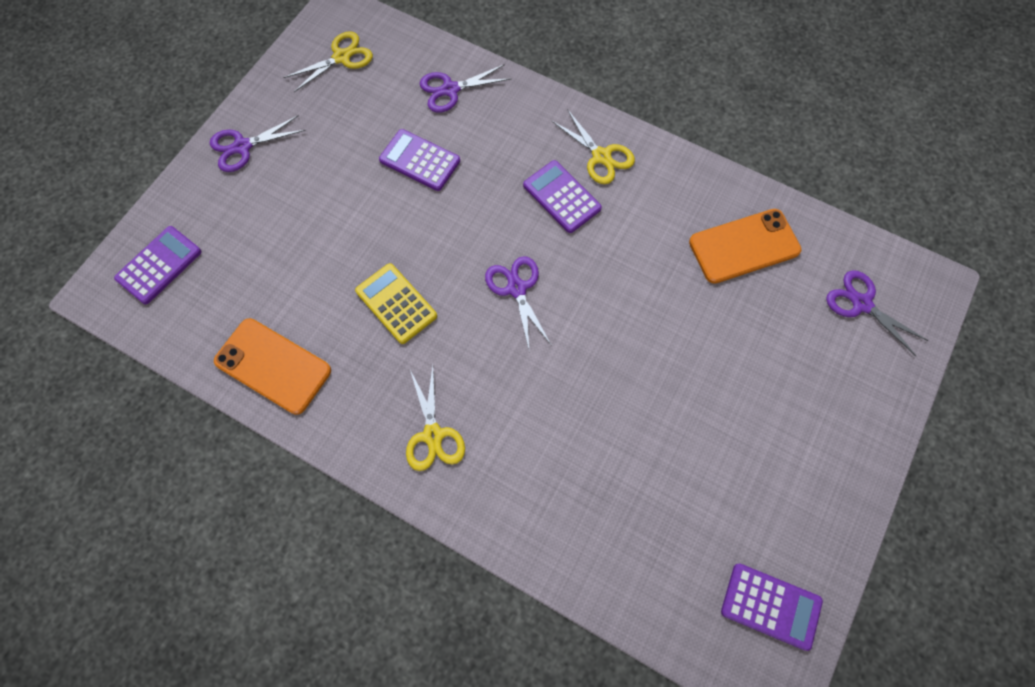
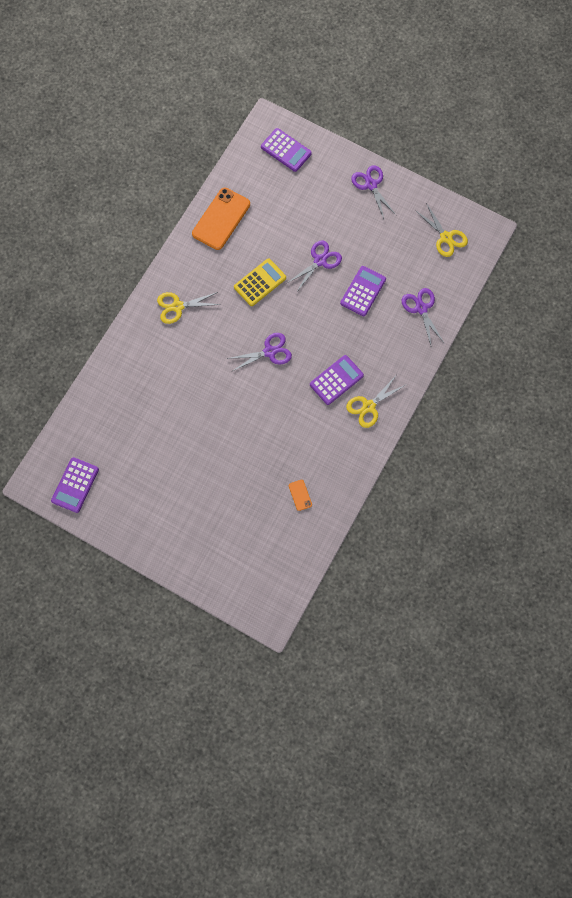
camera: 90 degrees right, 5 degrees up
orange phone [689,209,801,284] -> orange phone [289,480,312,511], size x0.43
purple scissors [826,270,929,356] -> purple scissors moved to [287,240,342,293]

